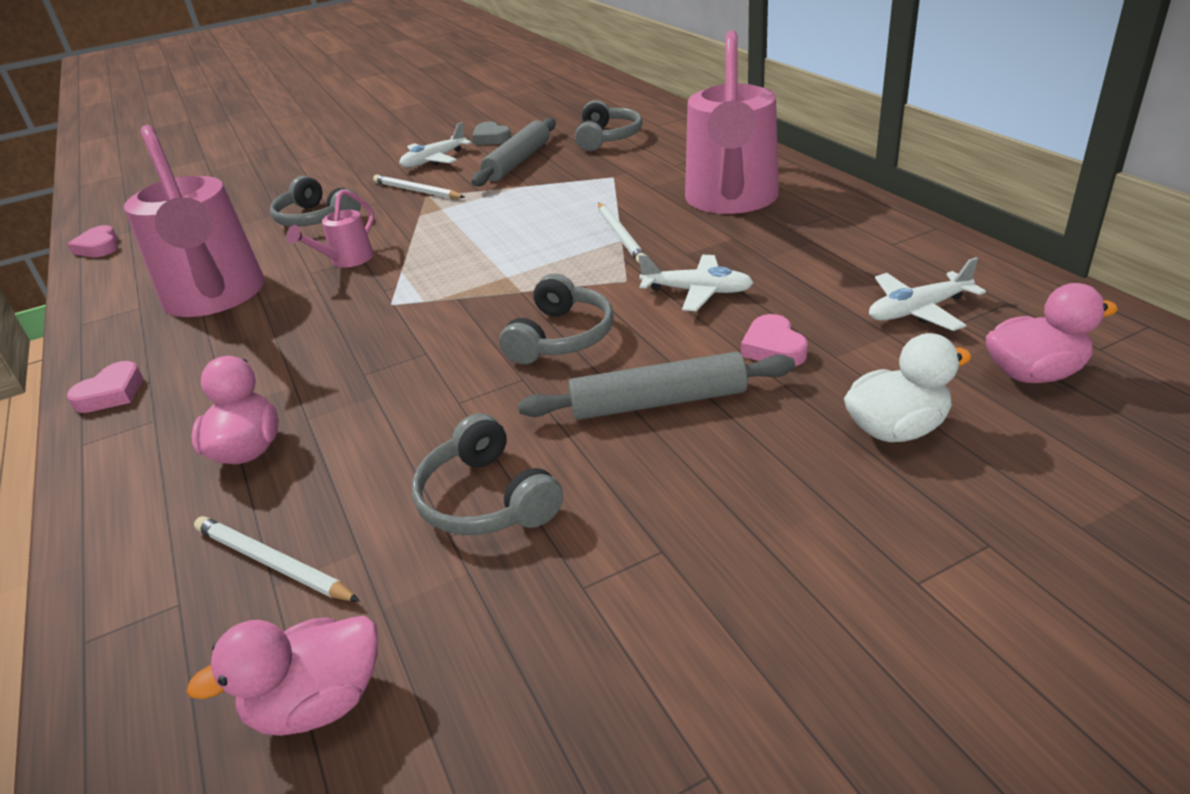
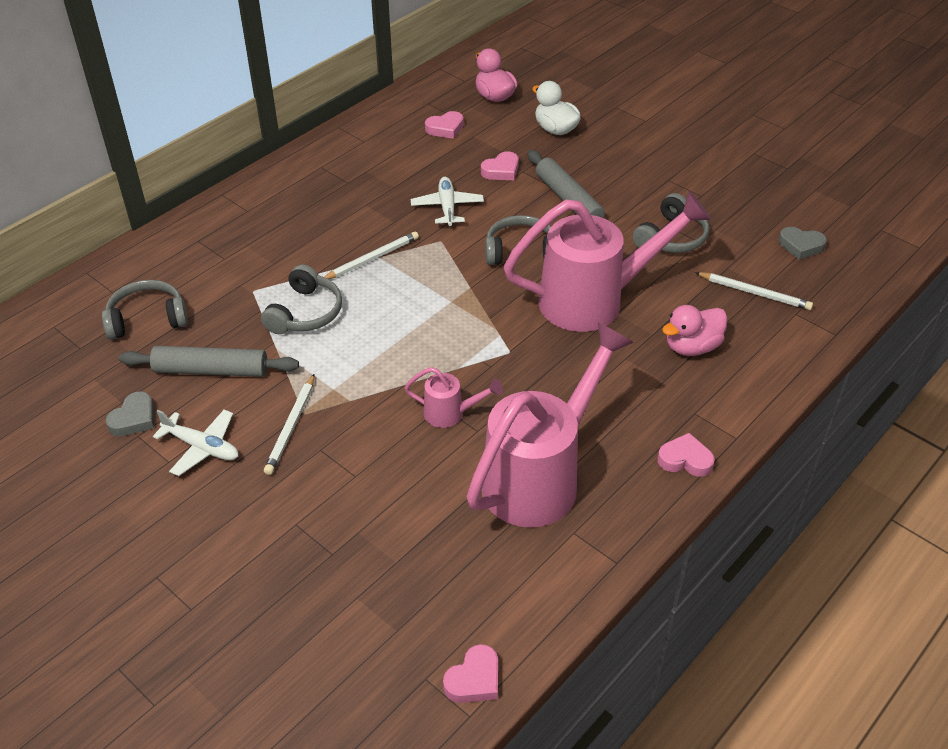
camera: 115 degrees left, 10 degrees up
pink duck [186,616,378,736] -> grey heart [779,227,827,260]
white pencil [194,516,360,602] -> white pencil turned 75 degrees counterclockwise [695,272,813,310]
grey headphones [270,176,361,227] -> grey headphones moved to [261,264,342,334]
pink watering can [685,30,779,214] -> pink watering can moved to [503,191,711,332]
white plane [869,257,986,331] -> pink heart [425,111,464,139]

